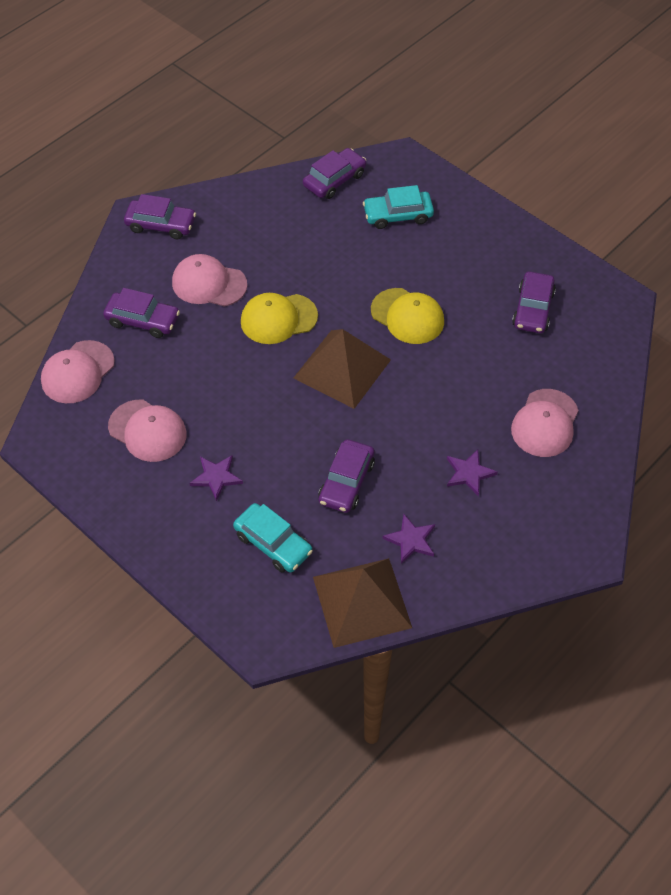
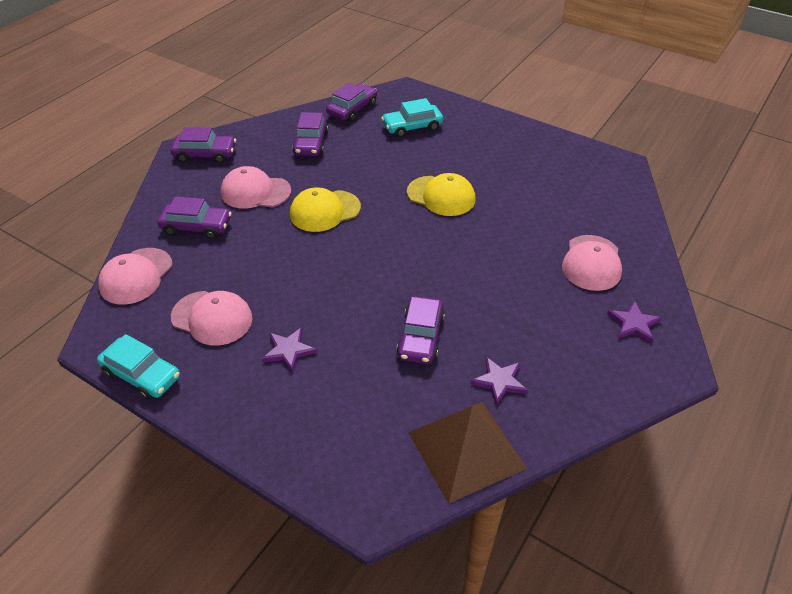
camera: 10 degrees left, 10 degrees down
turquoise car [233,503,313,573] -> turquoise car moved to [97,334,180,400]
brown pyramid [294,329,391,409] -> none
purple star [447,449,498,496] -> purple star moved to [607,301,662,343]
purple car [512,272,556,333] -> purple car moved to [292,112,329,156]

